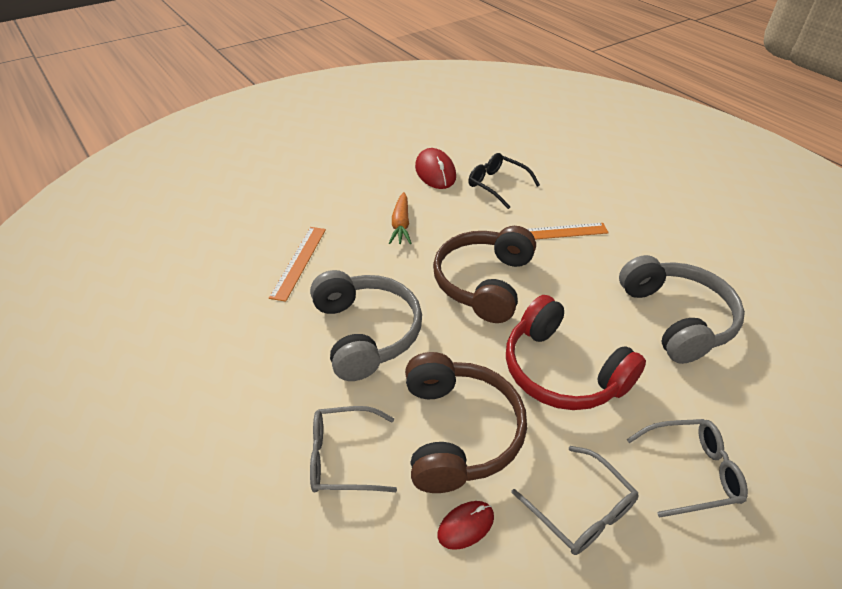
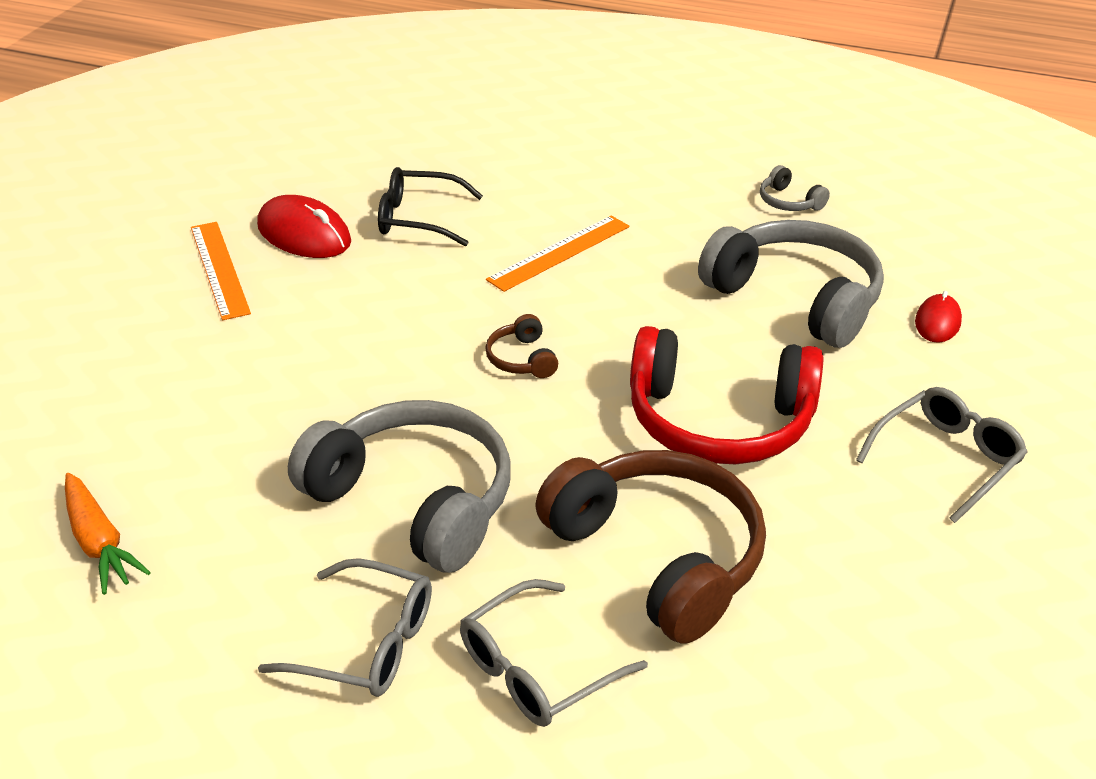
camera: 35 degrees left, 5 degrees down
orange ruler [269,227,326,302] -> orange ruler moved to [191,222,251,320]
orange carrot [389,192,412,244] -> orange carrot moved to [65,473,151,595]
brown headphones [433,226,536,323] -> brown headphones [485,314,558,378], size x0.42
red mouse [438,501,494,550] -> red mouse moved to [915,291,962,343]
grey glasses [511,446,638,555] -> grey glasses moved to [258,558,432,697]
none -> grey headphones [760,165,830,211]

